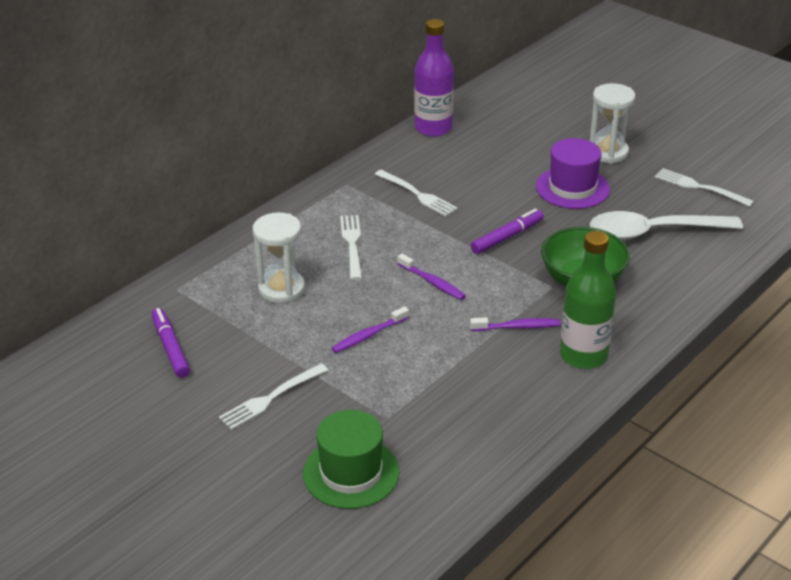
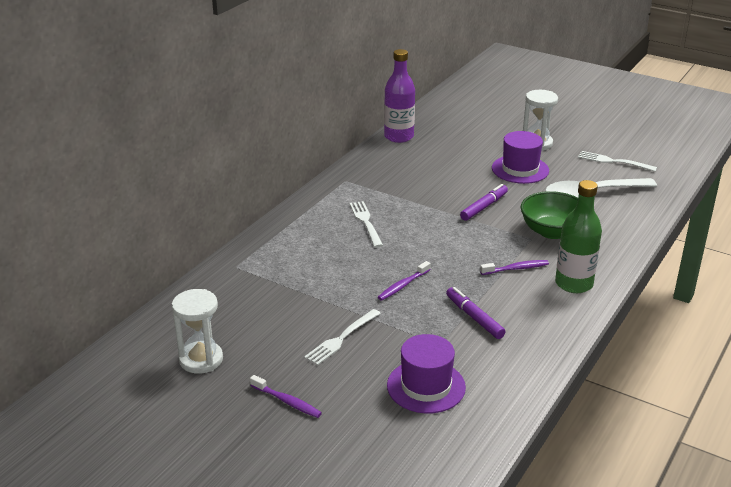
camera: 10 degrees left, 5 degrees down
purple marker [152,308,190,378] -> purple marker moved to [446,287,505,339]
white hourglass [253,213,305,303] -> white hourglass moved to [172,289,223,374]
green hat [303,410,399,509] -> purple hat [387,334,466,413]
white fork [375,170,458,217] -> none
purple toothbrush [397,254,466,300] -> purple toothbrush moved to [250,375,322,418]

